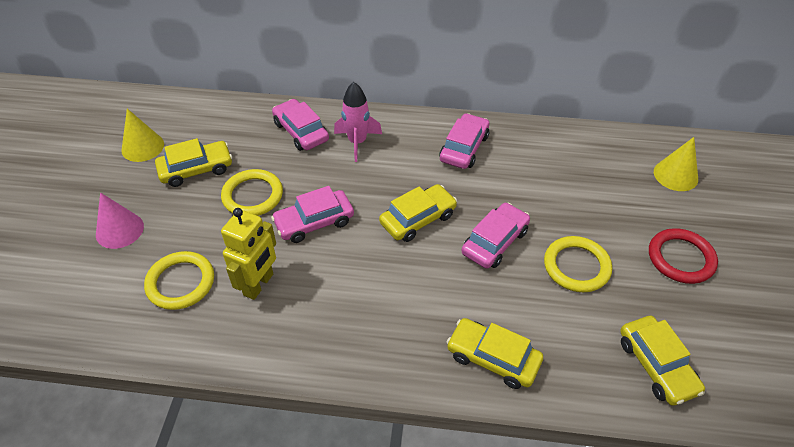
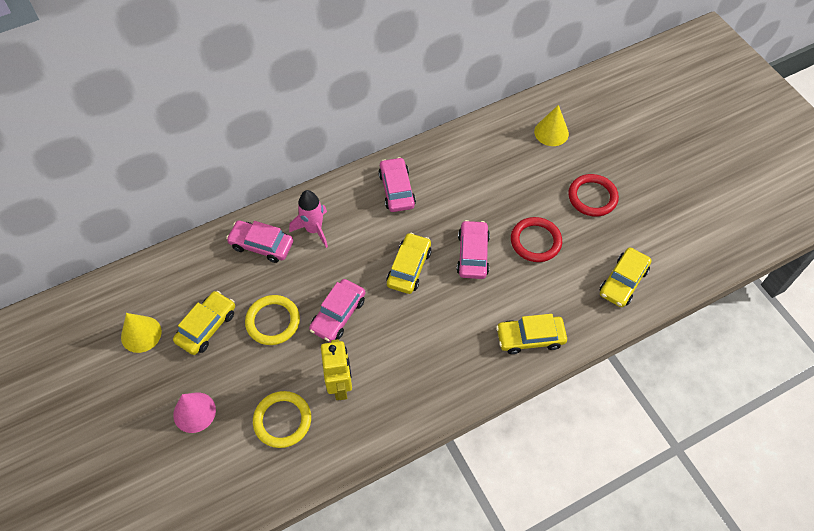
camera: 35 degrees left, 10 degrees up
yellow ring [544,236,612,292] -> red ring [511,217,562,262]
yellow car [620,316,705,406] -> yellow car turned 90 degrees clockwise [599,247,651,307]

